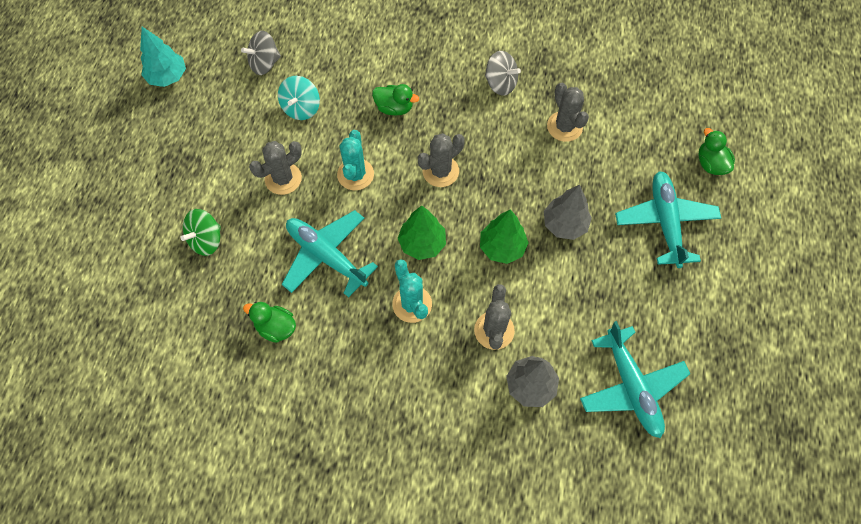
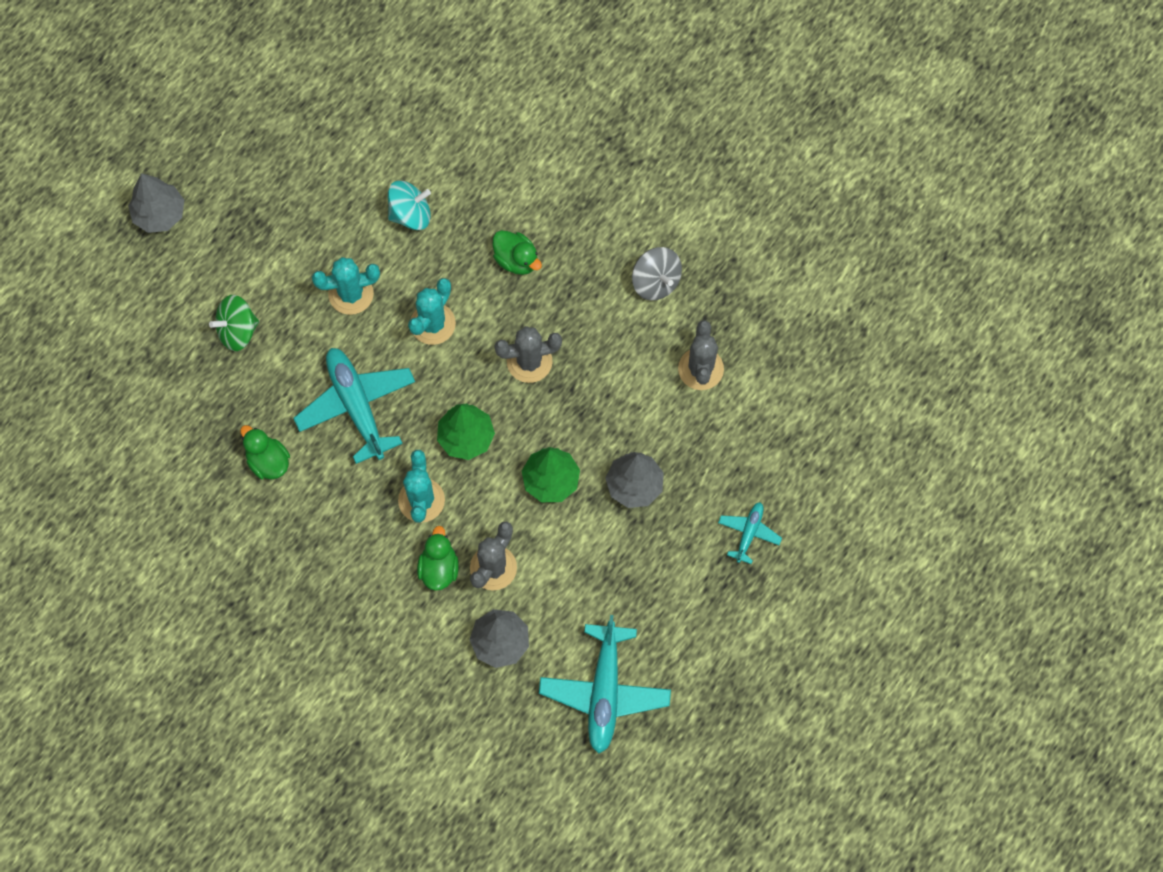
camera: 25 degrees right, 5 degrees up
turquoise tree [140,27,186,87] -> none
grey spinning top [241,31,281,75] -> none
grey cactus [249,141,302,195] -> turquoise cactus [312,257,380,315]
turquoise spinning top [278,76,320,120] -> turquoise spinning top turned 150 degrees counterclockwise [388,181,431,230]
turquoise plane [615,171,721,268] -> turquoise plane [718,502,782,564], size x0.51
green duck [698,128,735,175] -> green duck moved to [417,526,459,591]
none -> grey tree [128,173,184,233]

